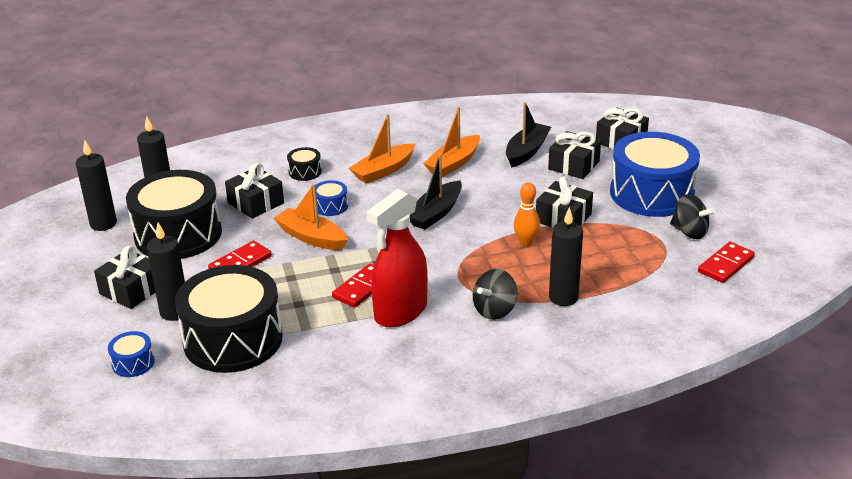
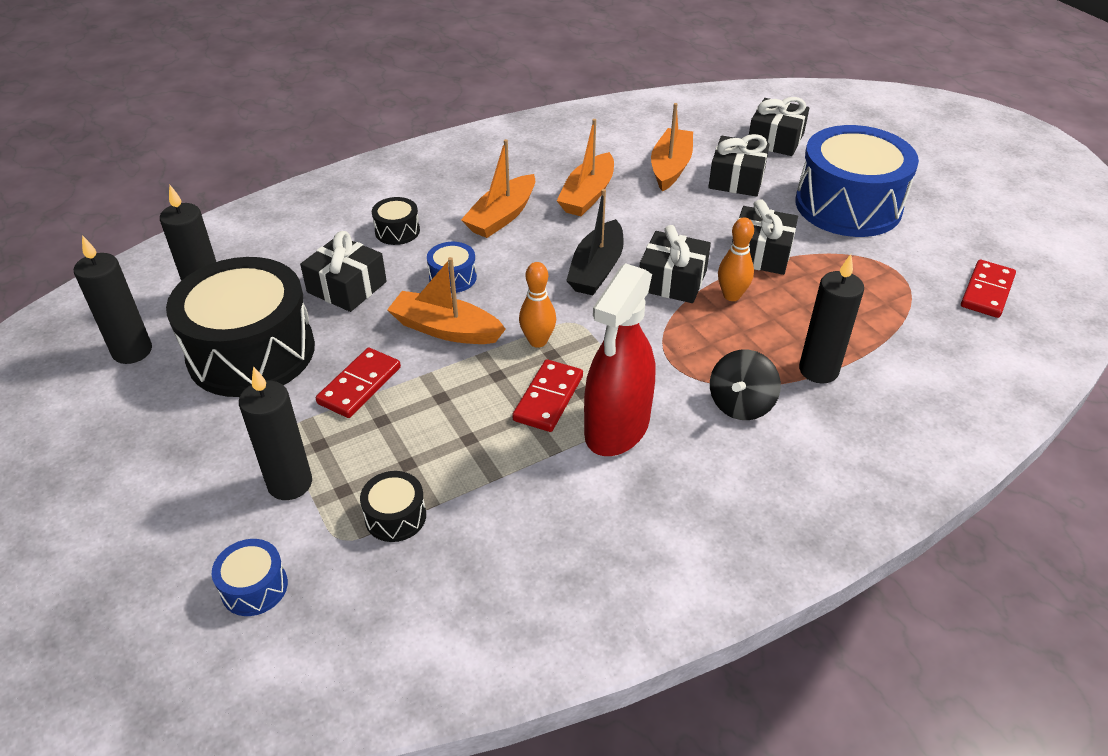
camera: 15 degrees left, 10 degrees up
black gift [94,246,155,309] -> black gift moved to [639,225,711,303]
black drum [175,265,283,373] -> black drum [360,471,426,542], size x0.41
black boat [506,102,551,168] -> orange boat [651,103,693,192]
black spinning top [670,194,716,239] -> none
none -> orange bowling pin [519,262,556,348]

